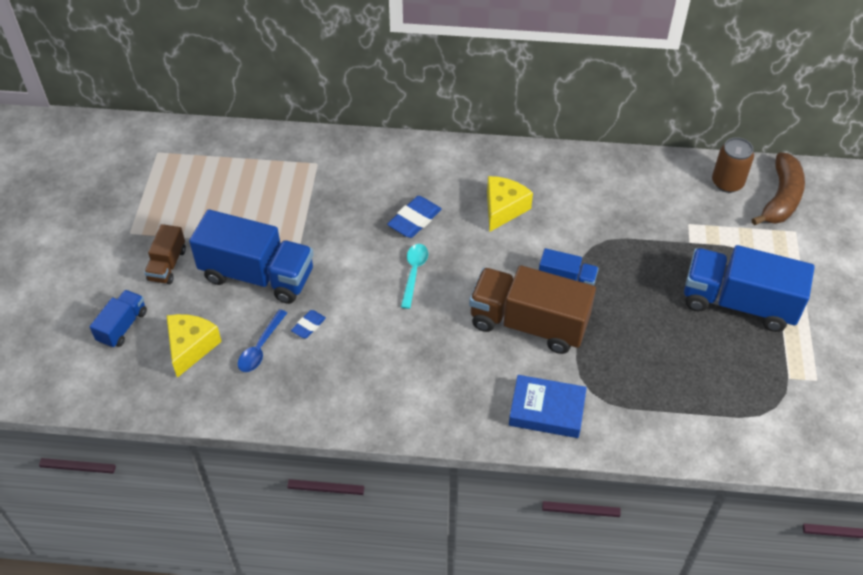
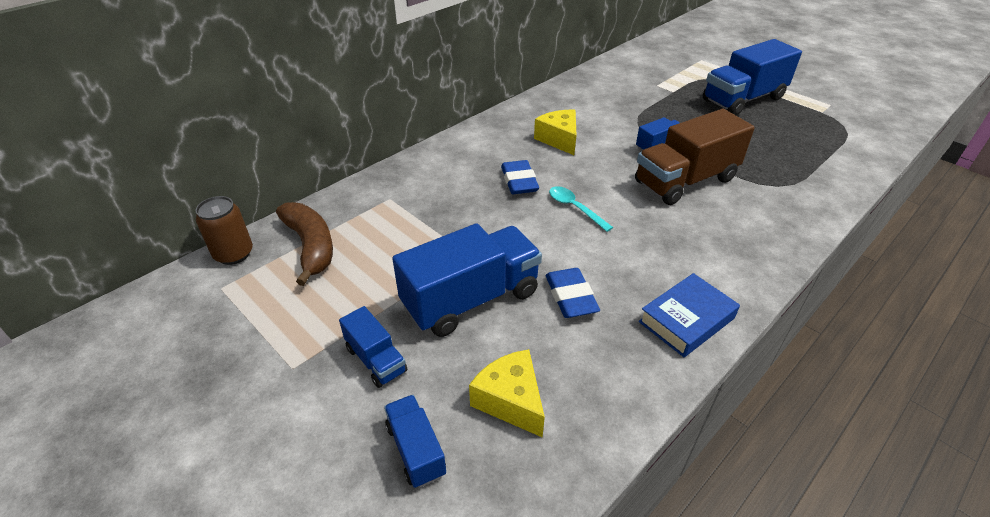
camera: 50 degrees left, 10 degrees down
brown truck [144,224,186,284] -> blue truck [339,306,407,388]
blue spoon [238,309,287,372] -> none
blue eraser [291,310,326,338] -> blue eraser [546,268,600,318], size x1.71
blue book [509,375,587,438] -> blue book moved to [639,273,740,357]
brown can [712,137,754,193] -> brown can moved to [195,196,253,265]
brown banana [752,152,805,225] -> brown banana moved to [276,202,333,286]

